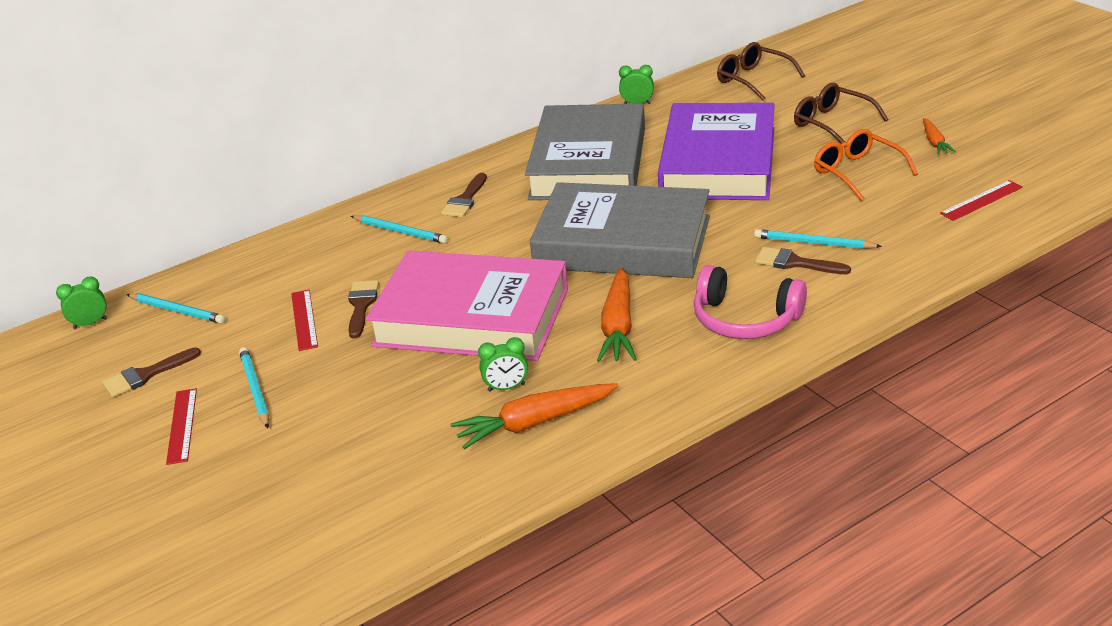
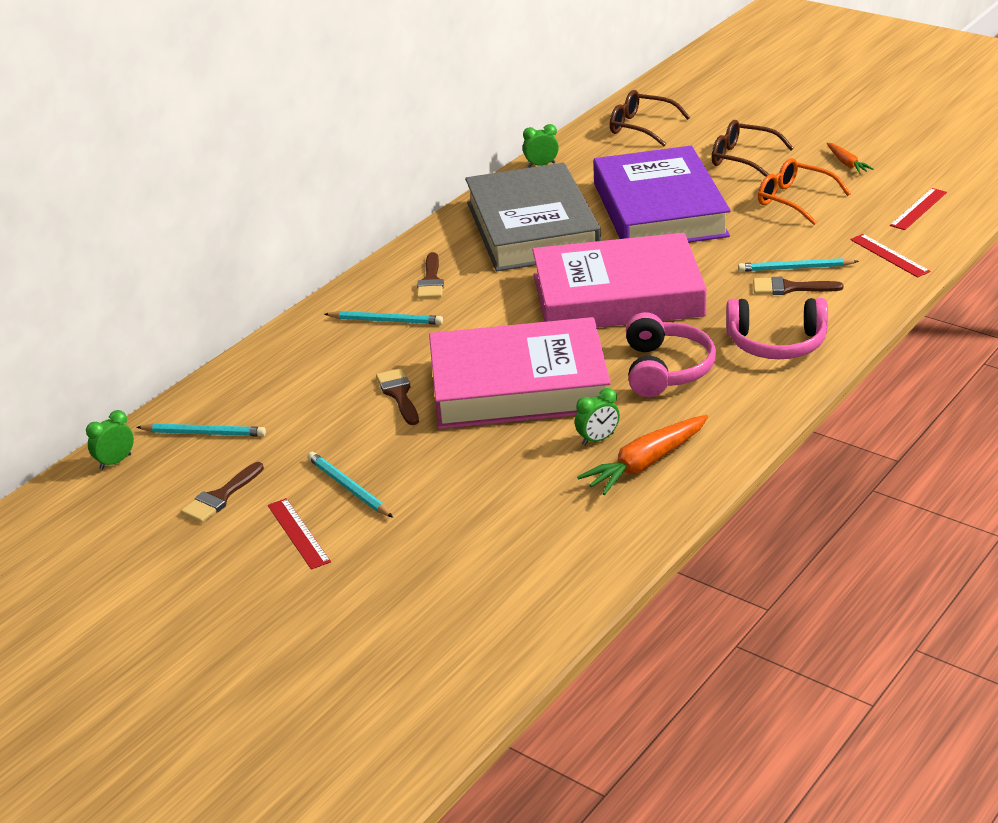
camera: 20 degrees left, 0 degrees up
red ruler [291,290,318,351] -> red ruler moved to [850,234,930,278]
grey book [530,182,710,278] -> pink book [532,233,707,328]
orange carrot [597,268,636,362] -> pink headphones [626,312,716,397]

